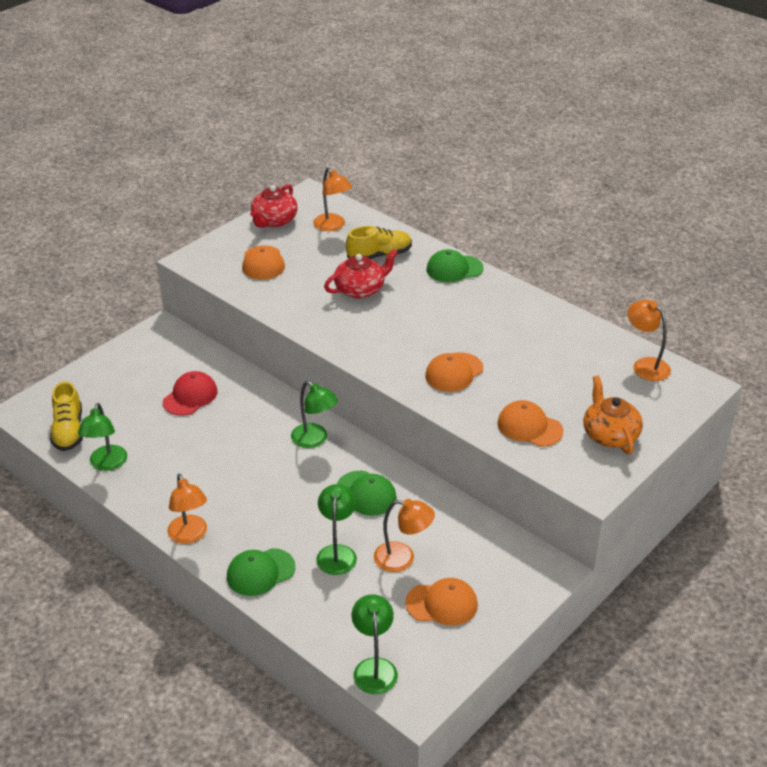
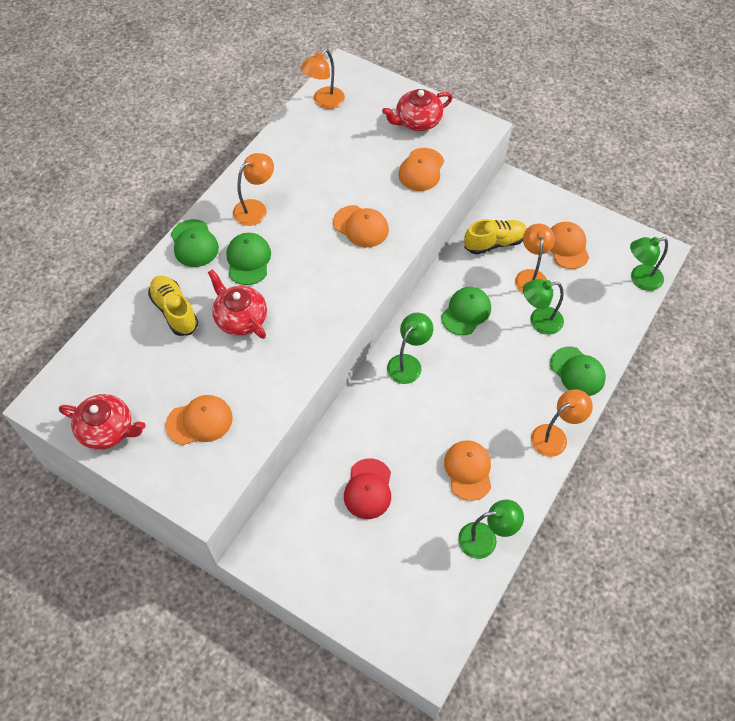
camera: 100 degrees left, 20 degrees up
yellow shoe [50,381,83,451] -> yellow shoe moved to [464,219,527,255]
red cap [163,371,218,416] -> red cap turned 105 degrees counterclockwise [344,458,391,519]
orange lamp [313,168,352,231] -> orange lamp moved to [233,153,274,226]
orange teapot [583,375,643,454] -> red teapot [382,89,453,131]
none -> green cap [227,233,271,285]
none -> orange cap [444,440,491,501]

